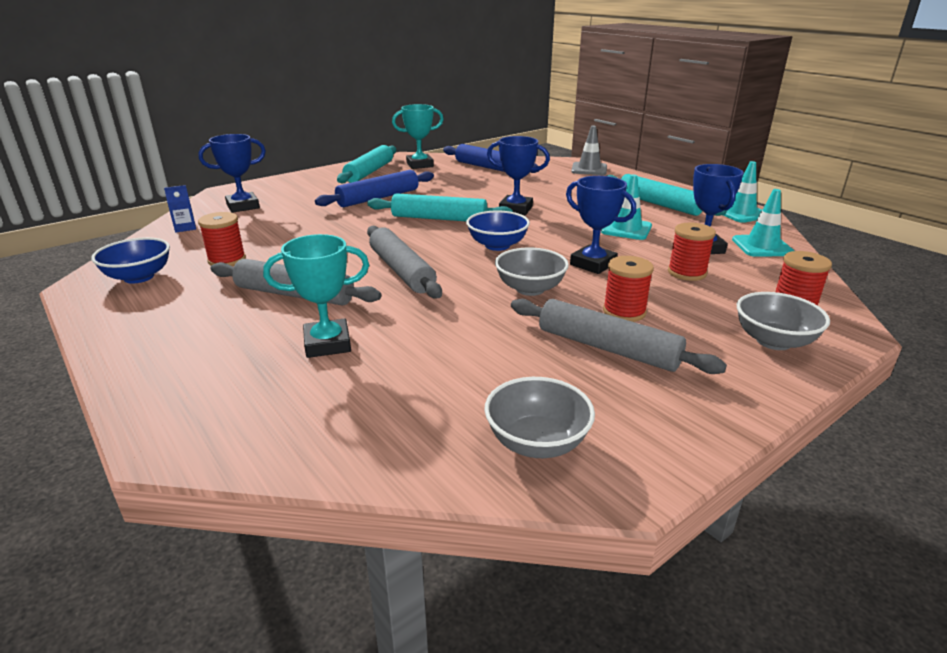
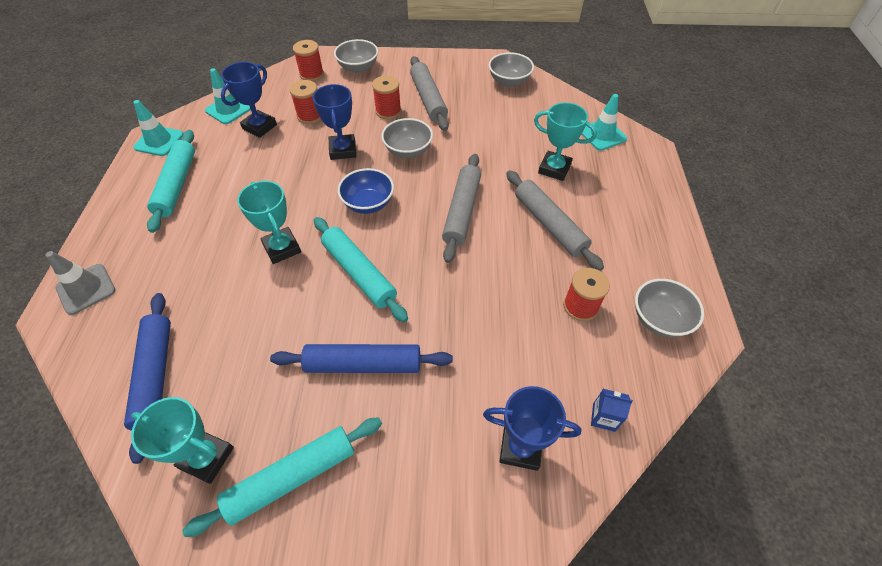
camera: 140 degrees left, 25 degrees up
blue bowl [91,237,170,284] -> grey bowl [635,279,704,337]
blue trophy [487,136,550,215] -> turquoise trophy [237,181,301,264]
turquoise traffic cone [601,174,652,240] -> turquoise traffic cone moved to [581,94,627,151]

